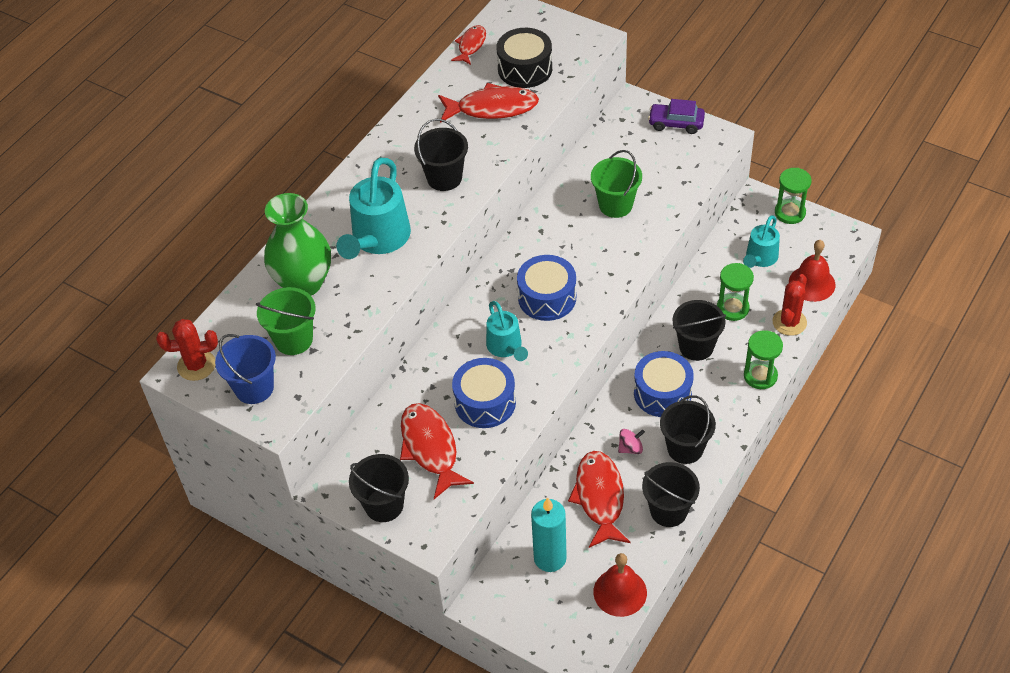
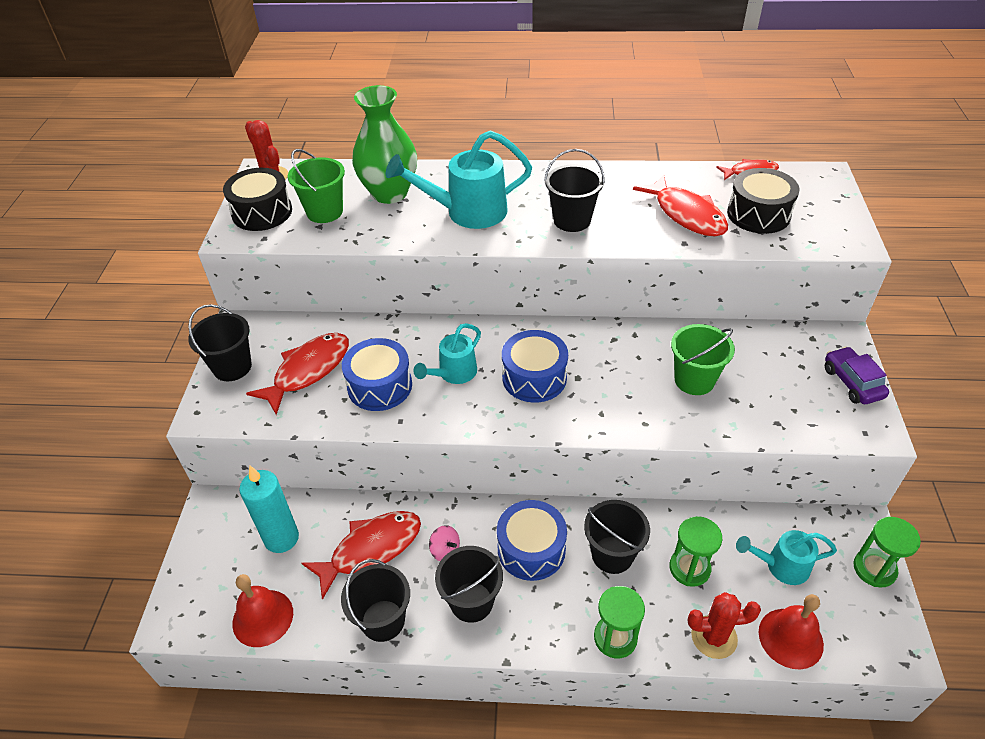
camera: 60 degrees right, 5 degrees down
blue bucket [215,334,276,404] -> black drum [223,168,292,231]

